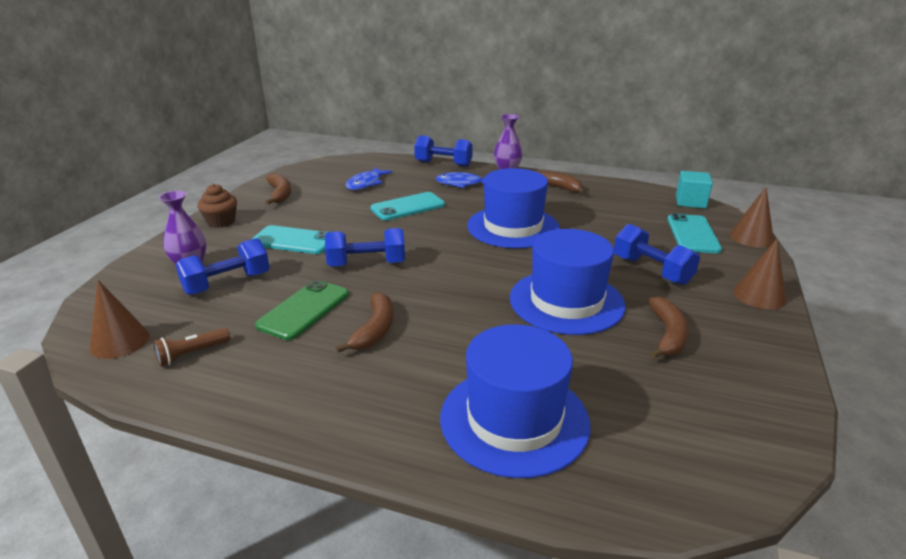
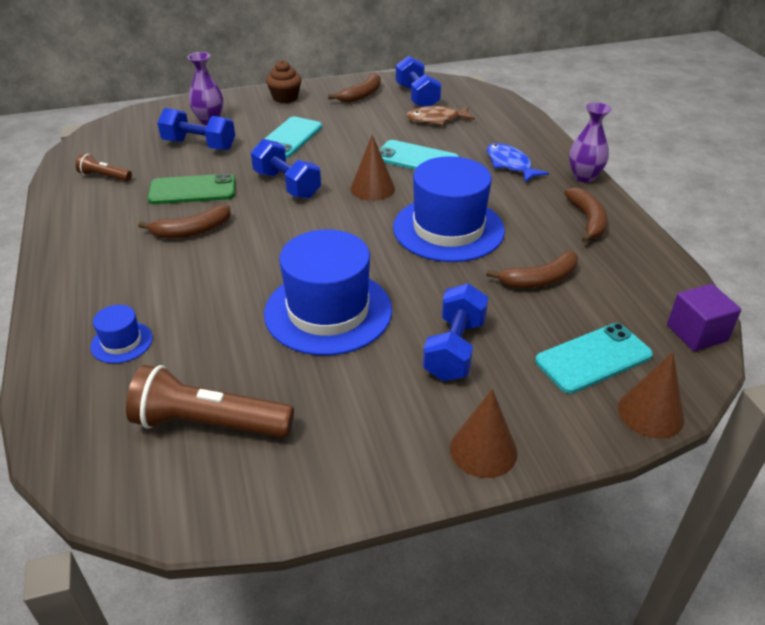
camera: 55 degrees right, 10 degrees up
brown cone [89,280,150,359] -> brown cone moved to [351,135,395,201]
turquoise phone [252,225,328,254] -> turquoise phone turned 45 degrees clockwise [255,117,322,158]
blue fish [345,167,392,190] -> brown fish [406,106,475,126]
blue dumbbell [414,135,473,167] -> blue dumbbell moved to [396,56,441,107]
blue hat [440,325,590,478] -> blue hat [90,305,152,363], size x0.45
brown banana [649,296,689,359] -> brown banana moved to [486,251,578,288]
turquoise cube [676,171,713,208] -> purple cube [667,284,741,351]
none -> brown flashlight [126,365,294,438]

